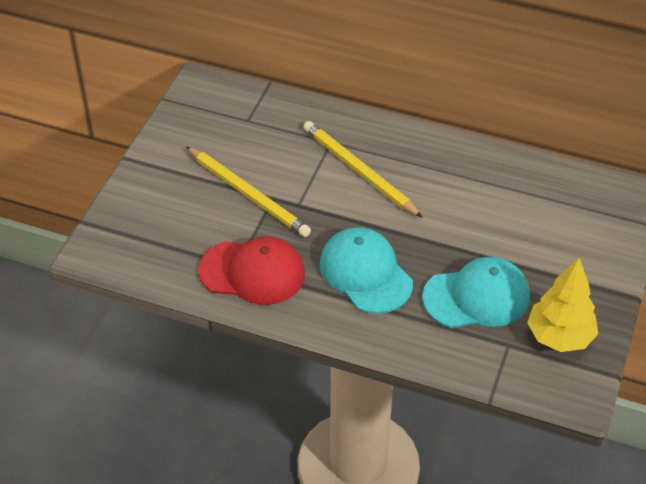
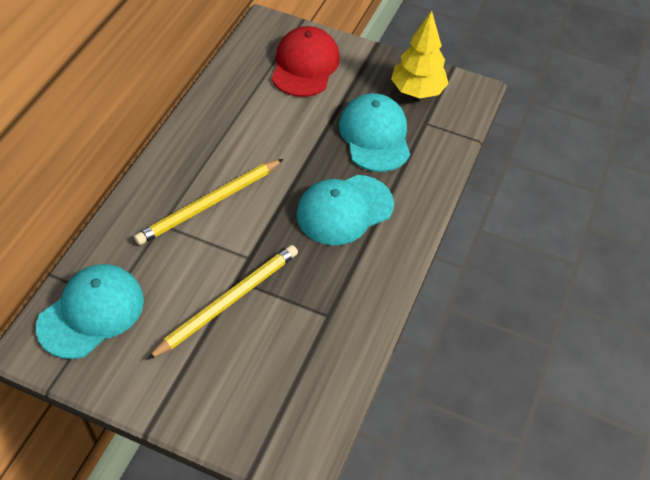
camera: 90 degrees left, 5 degrees up
red cap [198,236,305,305] -> red cap moved to [272,26,340,97]
none -> turquoise cap [36,264,144,359]

